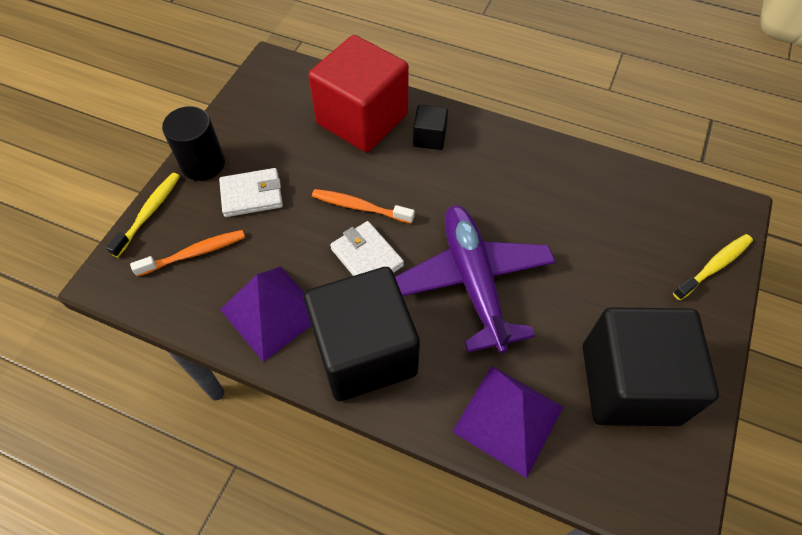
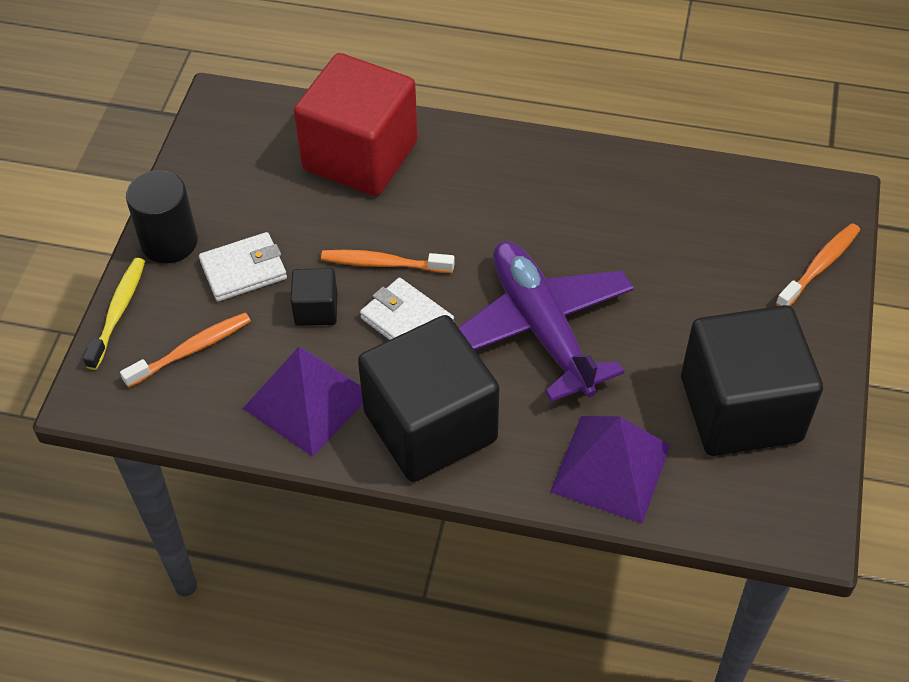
camera: 10 degrees left, 5 degrees down
black cube [413,105,448,150] -> black cube moved to [291,268,337,326]
yellow toothbrush [673,234,753,300] -> orange toothbrush [776,223,860,306]

